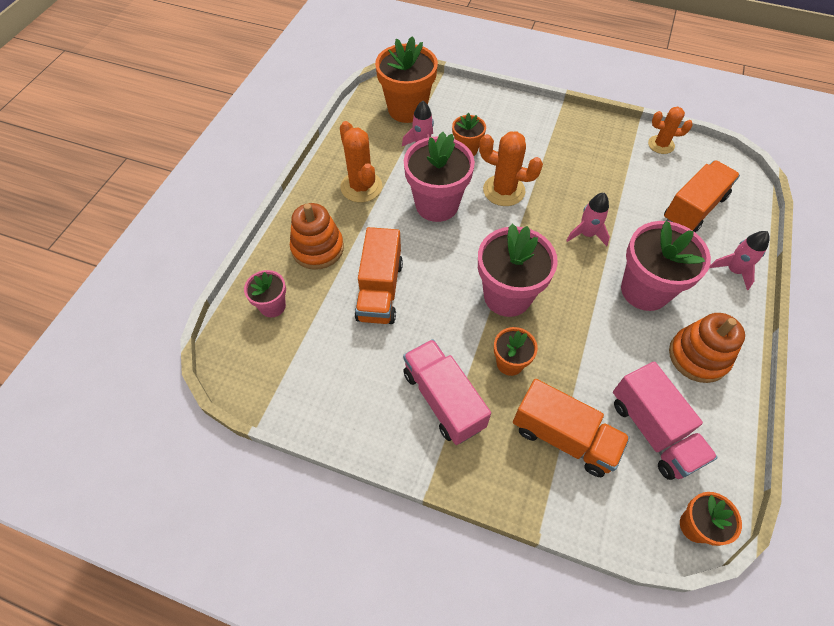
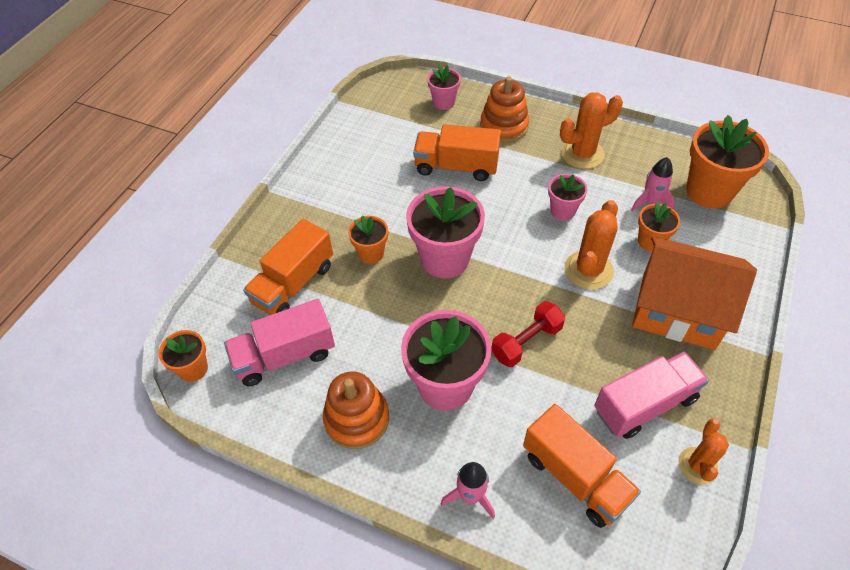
camera: 95 degrees right, 5 degrees down
pink truck [403,339,491,445] -> pink truck moved to [594,352,709,439]
pink flower pot [404,132,475,222] -> pink flower pot [548,174,587,221], size x0.54
pink rocket [566,193,610,246] -> red dumbbell [491,301,565,367]
none -> orange house [632,236,757,350]

